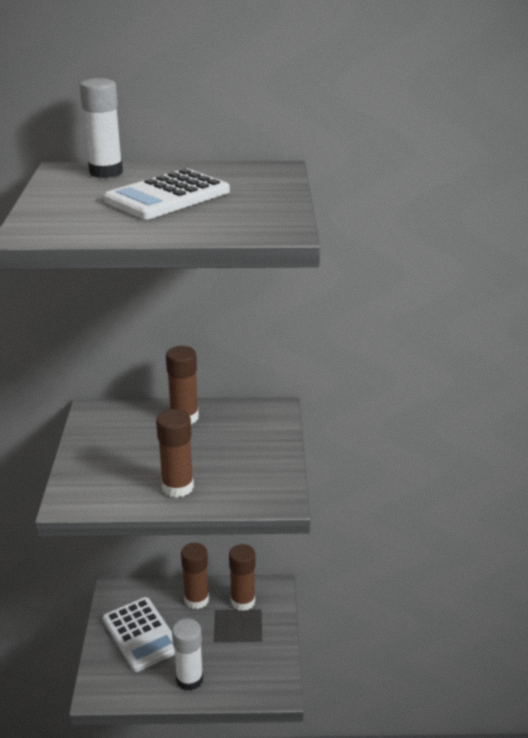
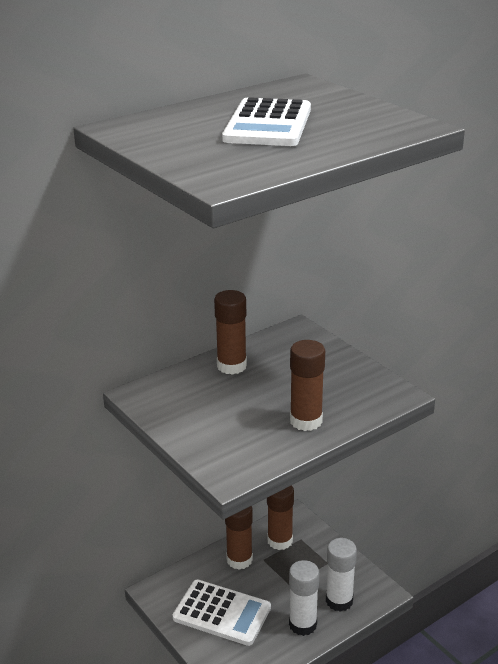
camera: 35 degrees left, 0 degrees up
white glue stick [80,78,123,178] -> white glue stick moved to [326,538,357,612]

